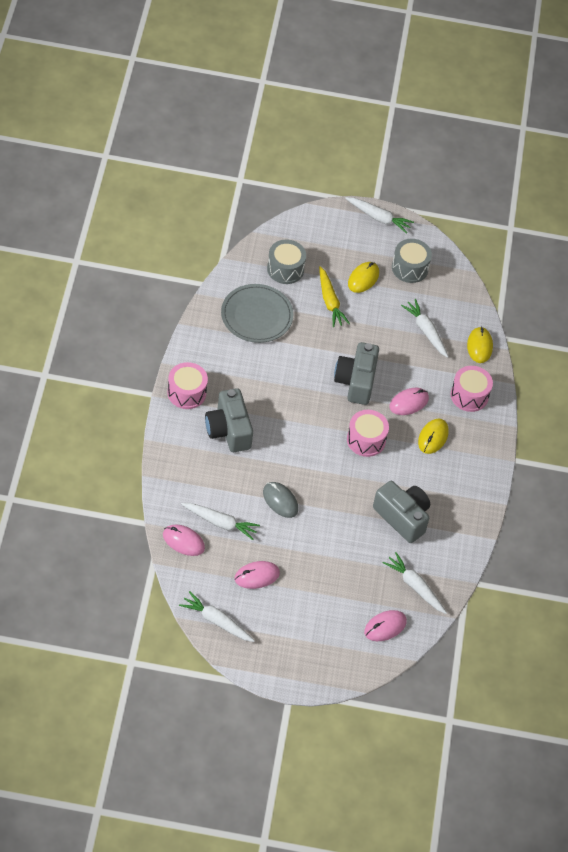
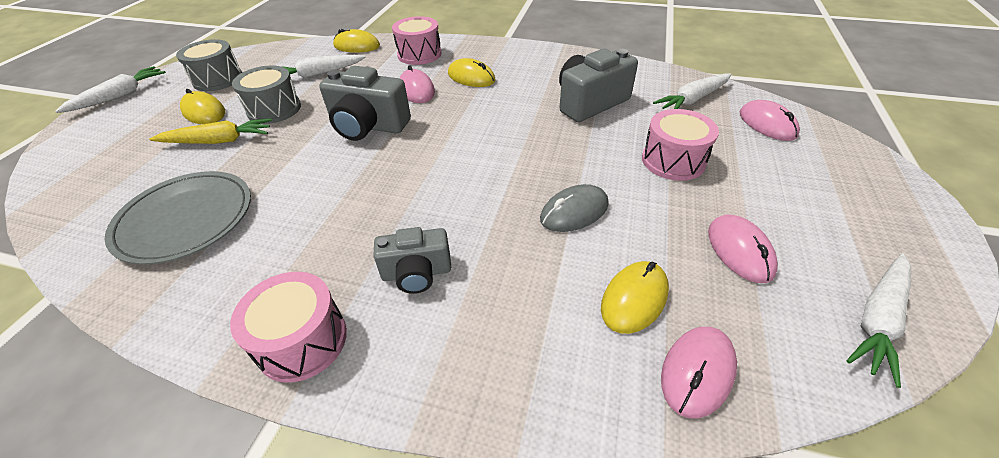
camera: 75 degrees left, 10 degrees down
white carrot [181,503,260,540] -> yellow mouse [601,261,669,334]
grey camera [205,388,253,452] -> grey camera [373,227,451,294], size x0.63
grey drum [267,239,306,284] -> grey drum moved to [232,65,301,124]
pink drum [347,410,389,457] -> pink drum moved to [642,109,719,181]

